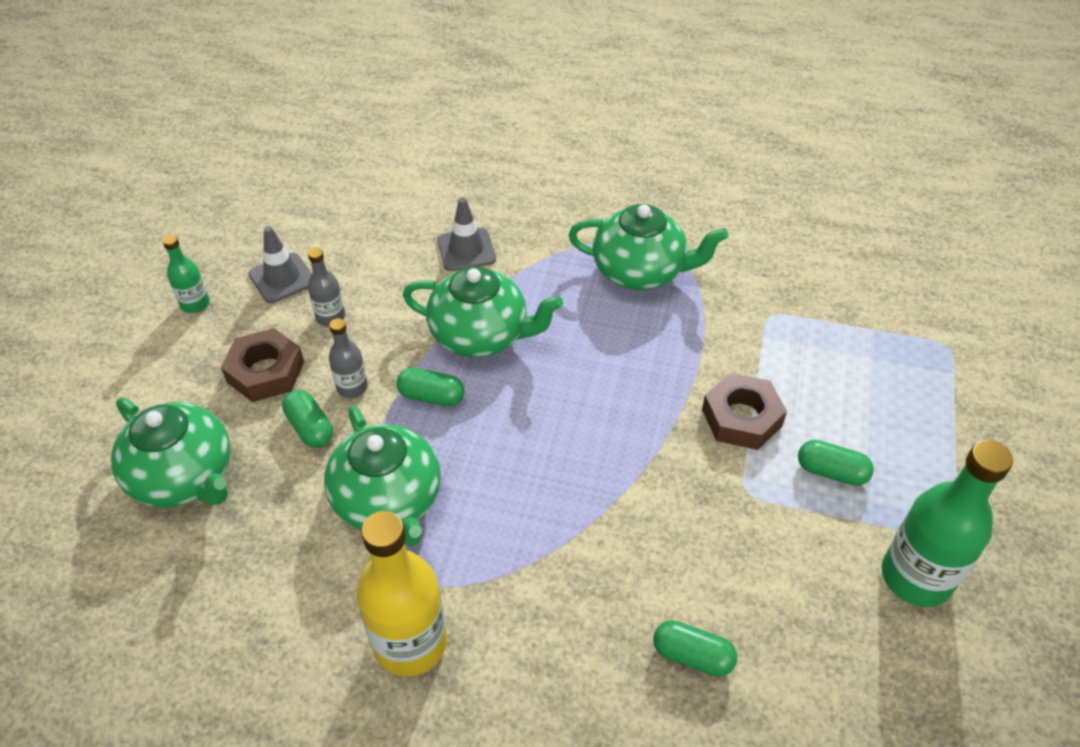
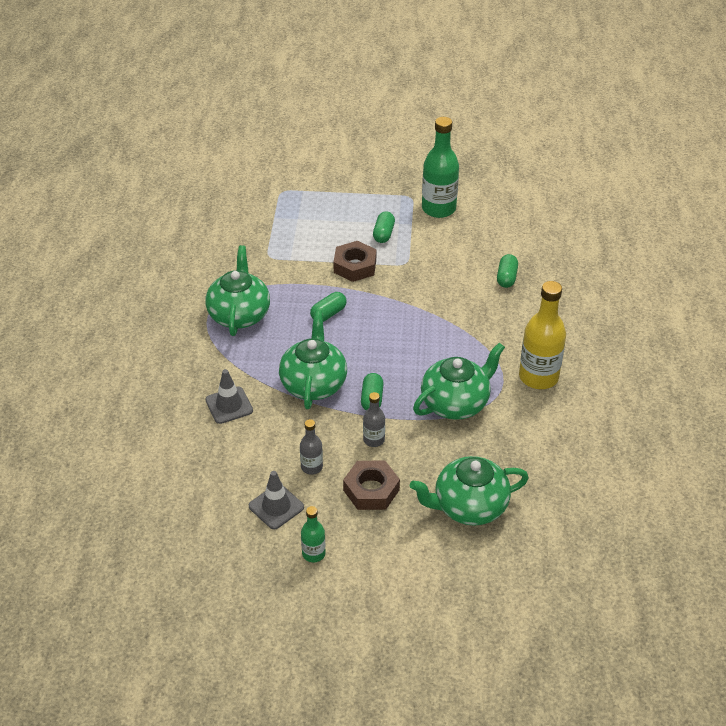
camera: 100 degrees left, 5 degrees down
green teapot [111,398,231,508] -> green teapot turned 135 degrees counterclockwise [410,456,529,526]
green capsule [282,390,333,448] -> green capsule moved to [310,292,347,322]

